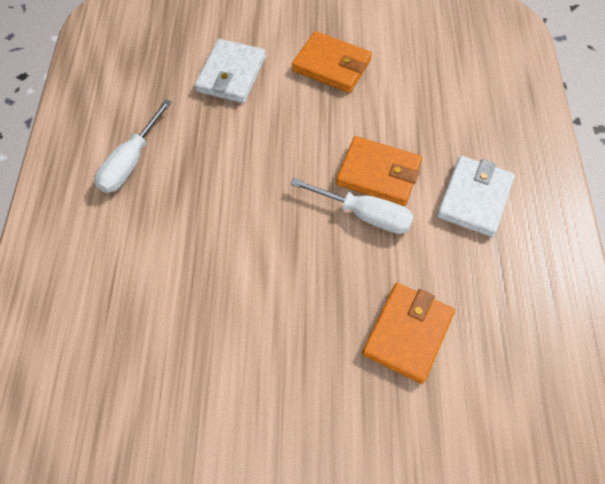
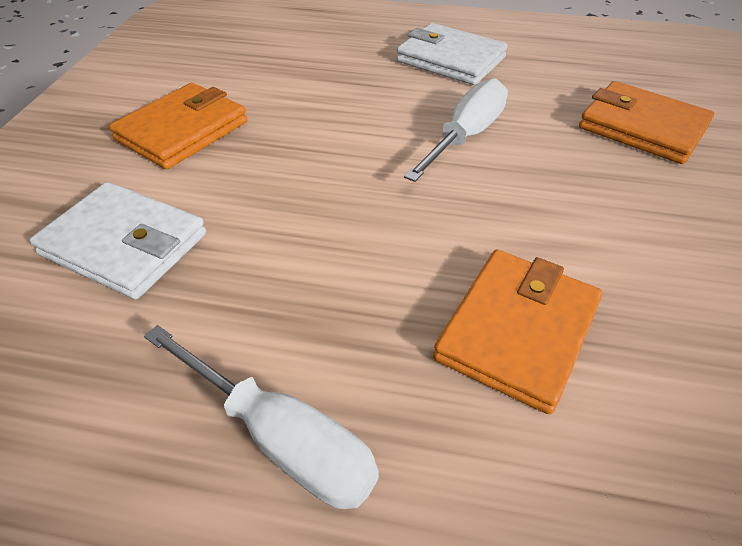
camera: 80 degrees left, 15 degrees down
orange wallet [336,136,422,206] -> orange wallet moved to [433,250,602,414]

